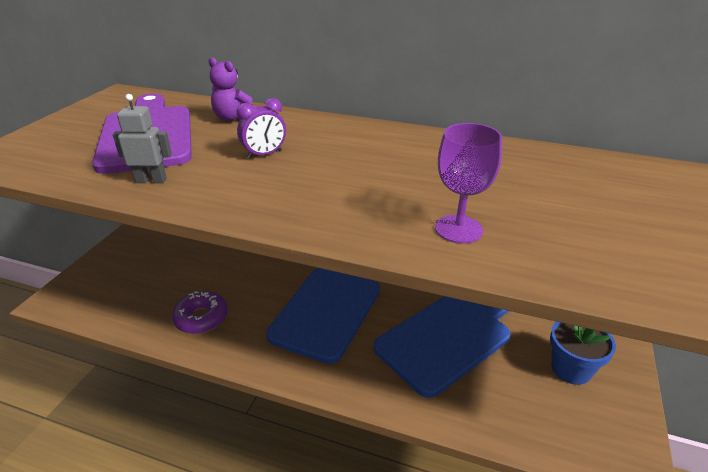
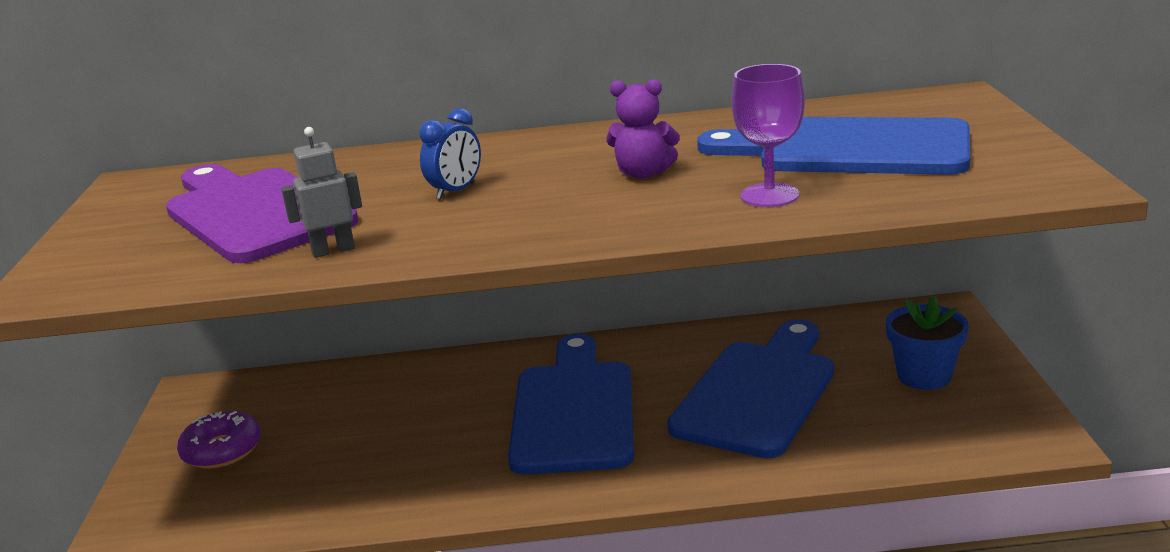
camera: 20 degrees left, 10 degrees down
purple donut [172,291,228,334] -> purple donut moved to [177,411,261,468]
purple teddy bear [208,57,255,121] -> purple teddy bear moved to [606,79,680,178]
purple clock [237,98,286,159] -> blue clock [419,108,481,200]
none -> blue cutting board [697,117,970,175]

